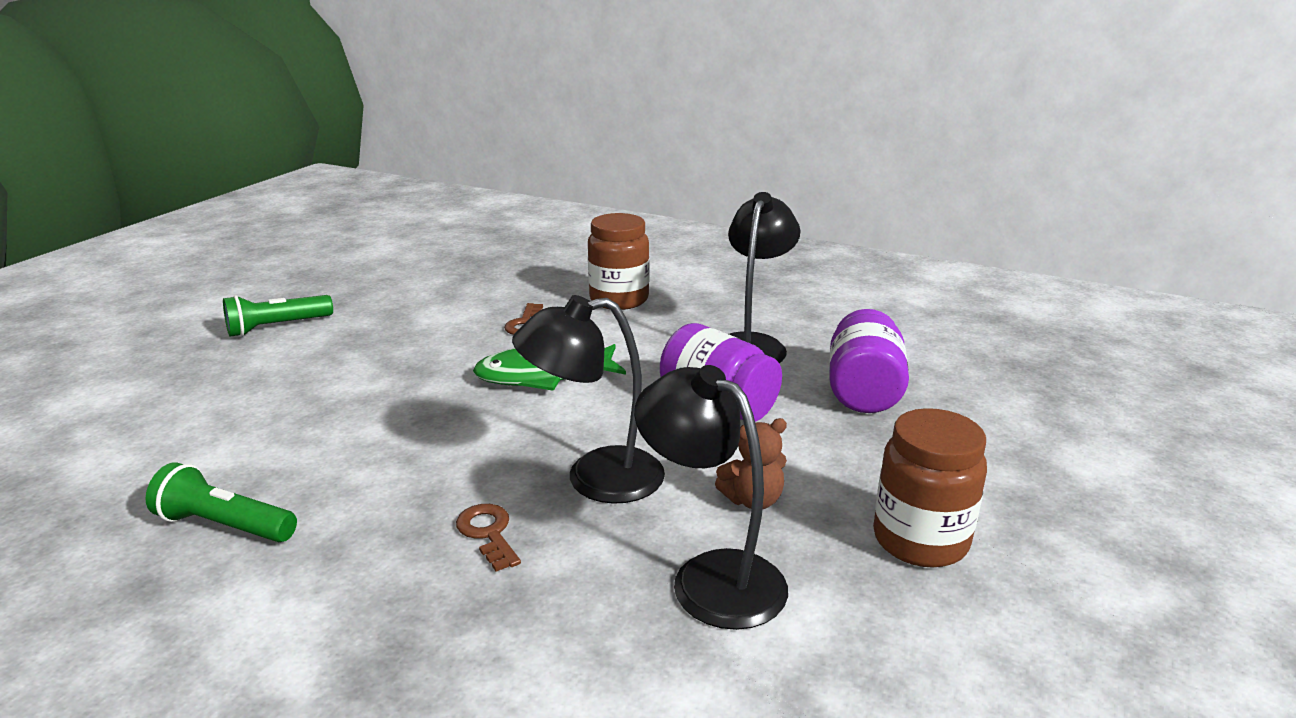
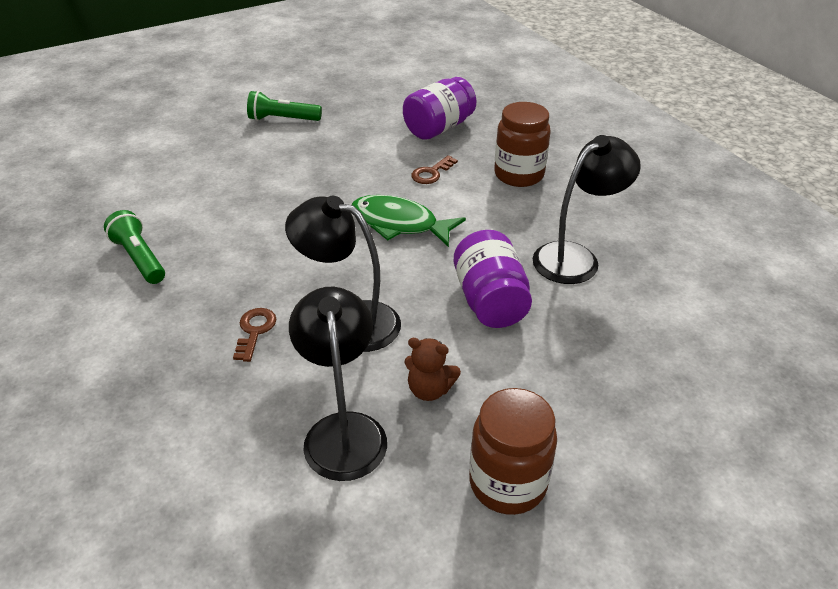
camera: 35 degrees right, 15 degrees up
purple jar [829,309,909,413] -> purple jar moved to [403,77,476,140]

